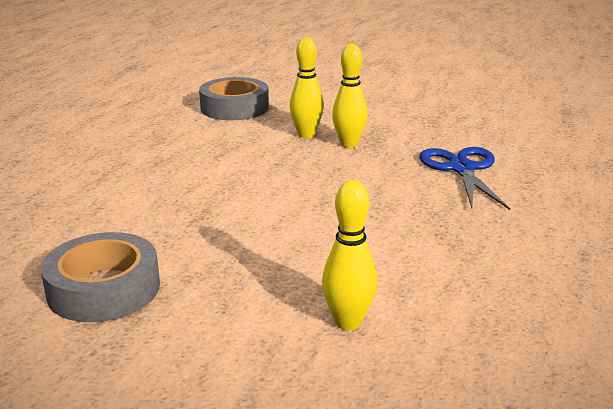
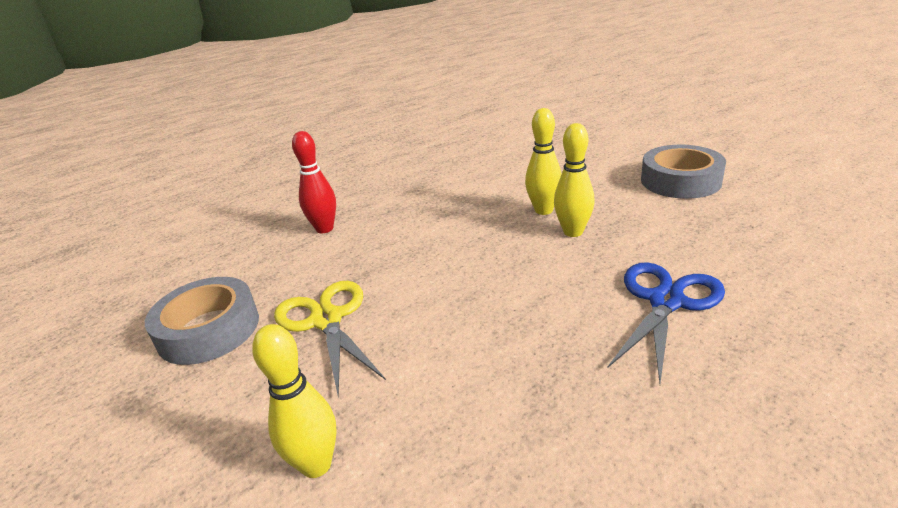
camera: 40 degrees right, 5 degrees up
grey tape [199,77,269,120] -> grey tape moved to [641,145,726,199]
none -> yellow scissors [274,281,386,398]
none -> red bowling pin [292,131,336,233]

